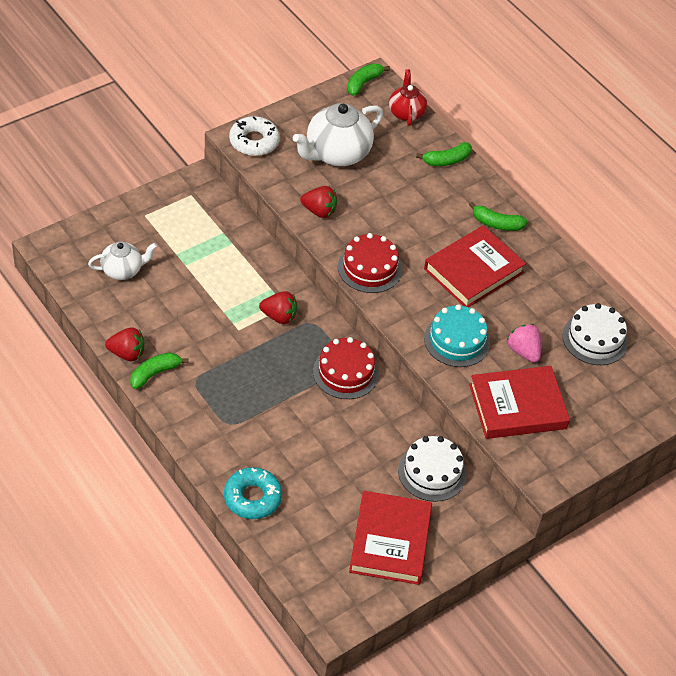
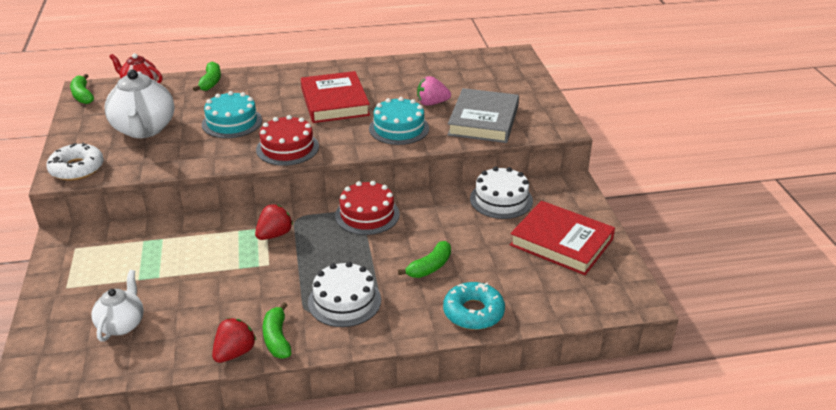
camera: 60 degrees left, 15 degrees down
red strawberry [300,186,337,218] -> none
green banana [469,202,528,231] -> green banana moved to [398,241,451,278]
red book [469,366,570,439] -> grey book [447,88,519,143]
white cake [562,303,628,365] -> white cake moved to [308,262,381,327]
none -> turquoise cake [202,91,262,138]

